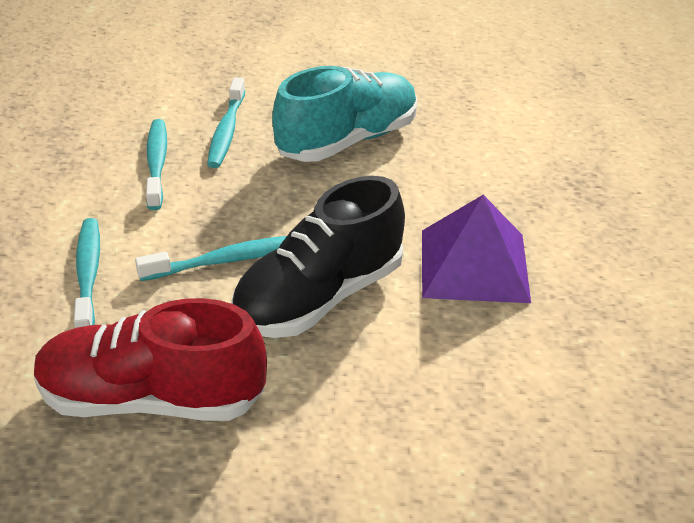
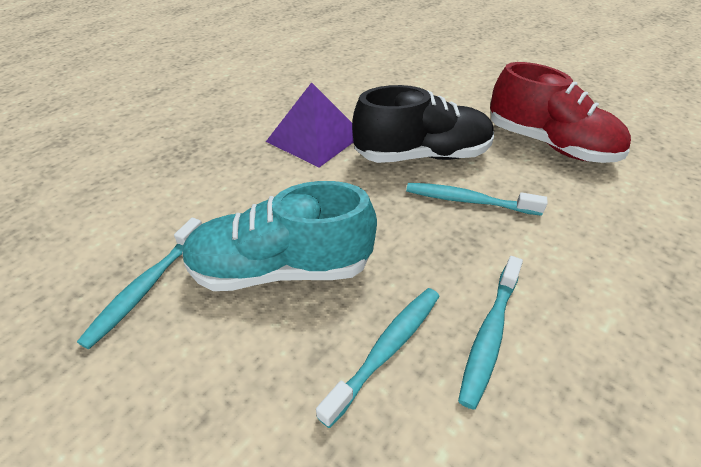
camera: 145 degrees left, 5 degrees up
turquoise toothbrush [74,218,100,328] -> turquoise toothbrush moved to [77,218,202,349]

